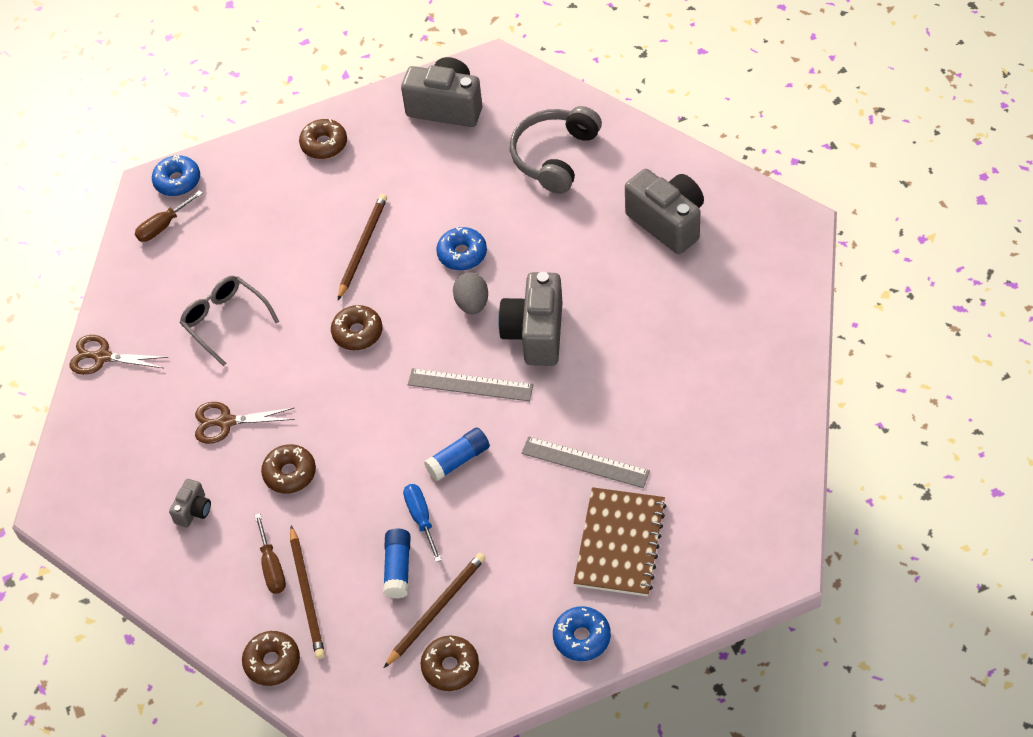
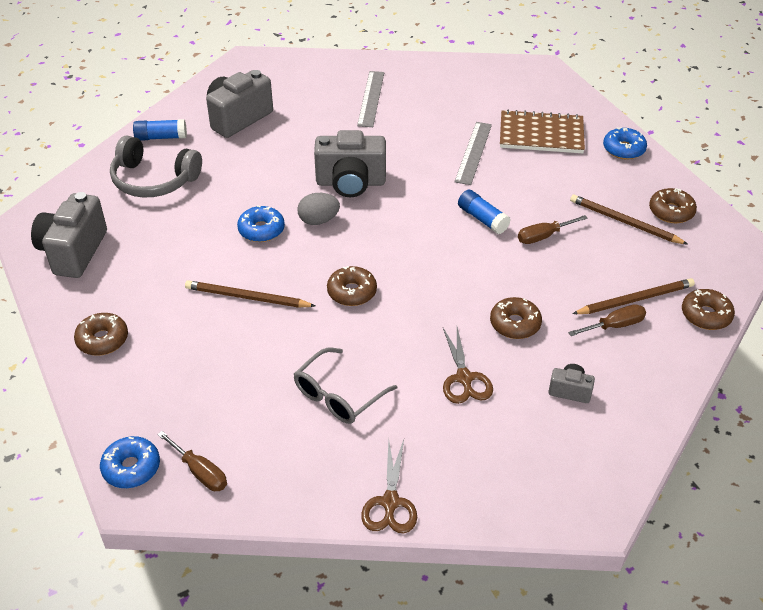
camera: 100 degrees left, 10 degrees down
blue glue stick [383,528,411,599] -> blue glue stick moved to [133,119,187,141]
blue screwdriver [403,484,441,562] -> brown screwdriver [518,215,588,244]
grey ruler [408,368,533,401] -> grey ruler moved to [357,71,384,127]

